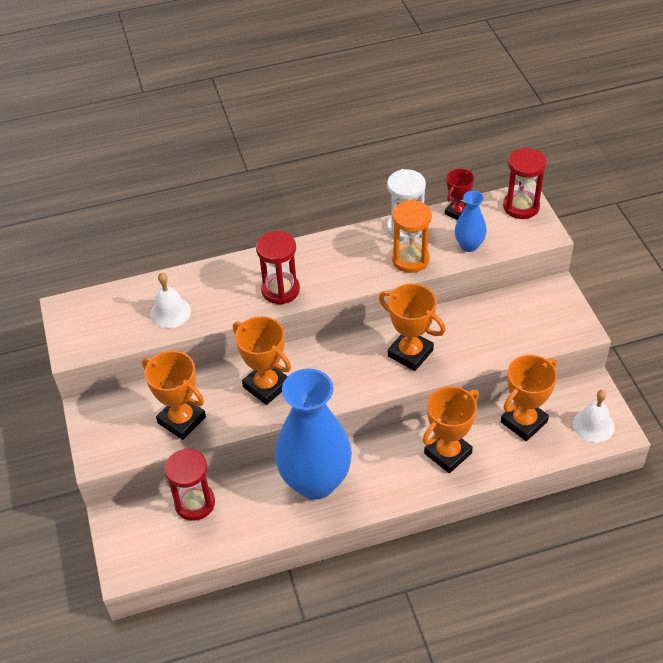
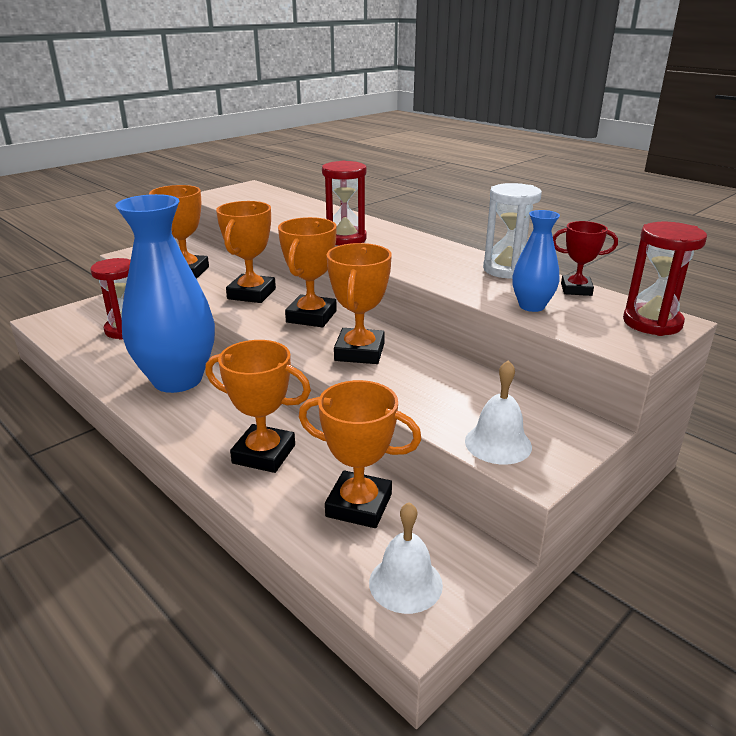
camera: 60 degrees right, 20 degrees down
white bell [150,272,191,328] -> white bell moved to [465,360,532,465]
orange hourglass [392,200,432,273] -> none
none -> orange trophy [278,217,337,327]

